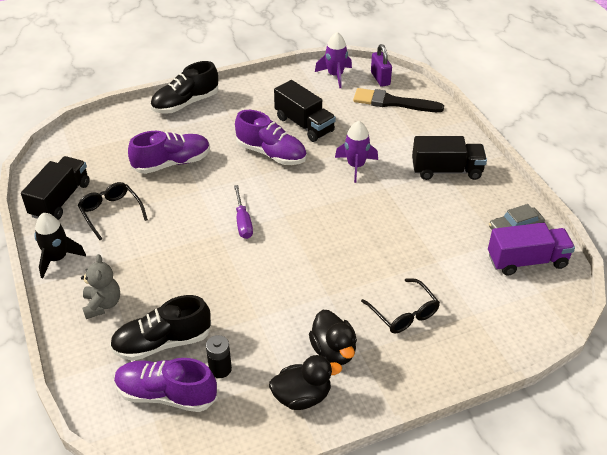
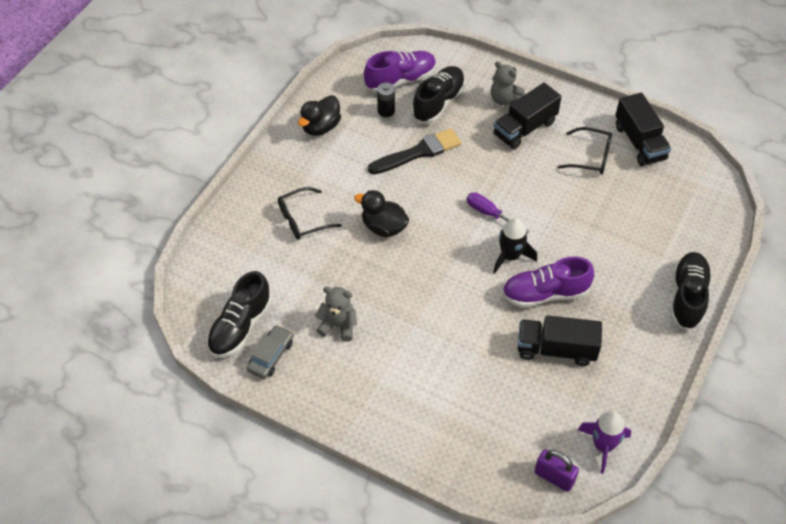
camera: 140 degrees right, 10 degrees up
black rocket [34,213,86,278] -> black rocket moved to [493,218,537,274]
purple shoe [128,131,210,174] -> none
black duck [309,310,357,365] -> black duck moved to [354,190,409,237]
purple rocket [335,121,378,183] -> none
black brush [353,88,444,112] -> black brush moved to [368,128,461,174]
black glasses [361,278,440,334] -> black glasses turned 45 degrees counterclockwise [278,187,341,240]
black truck [412,136,487,180] -> black truck moved to [493,83,562,150]
purple truck [488,222,575,276] -> black shoe [207,271,272,358]
none -> grey teddy bear [315,287,357,342]

